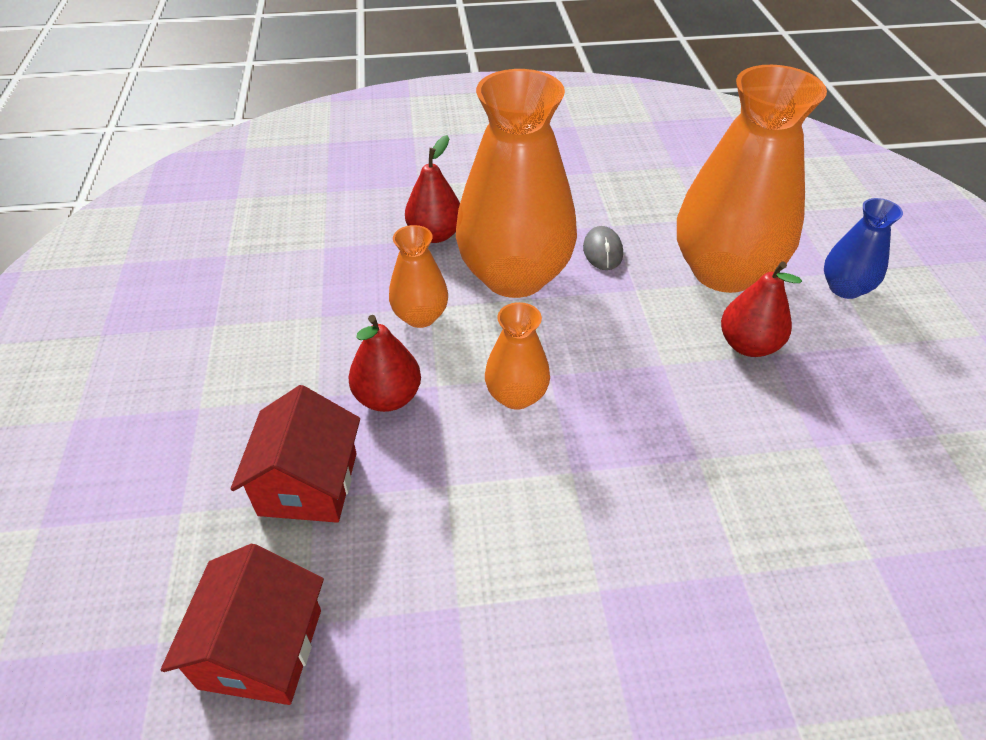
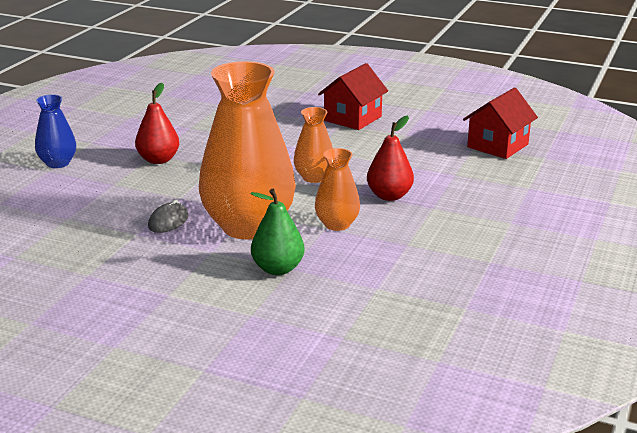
camera: 150 degrees left, 20 degrees down
red house [230,385,360,523] -> red house moved to [318,63,388,130]
red pear [405,135,460,243] -> green pear [250,189,305,275]
orange vase [677,65,827,293] -> none

